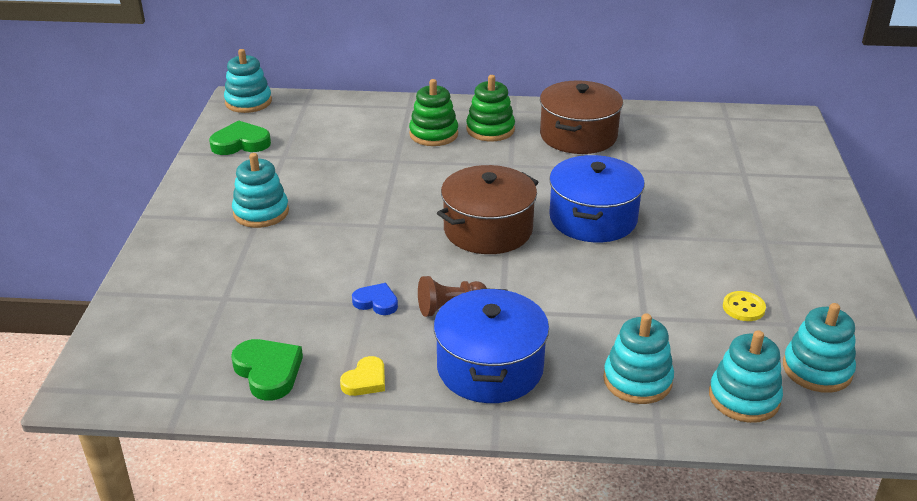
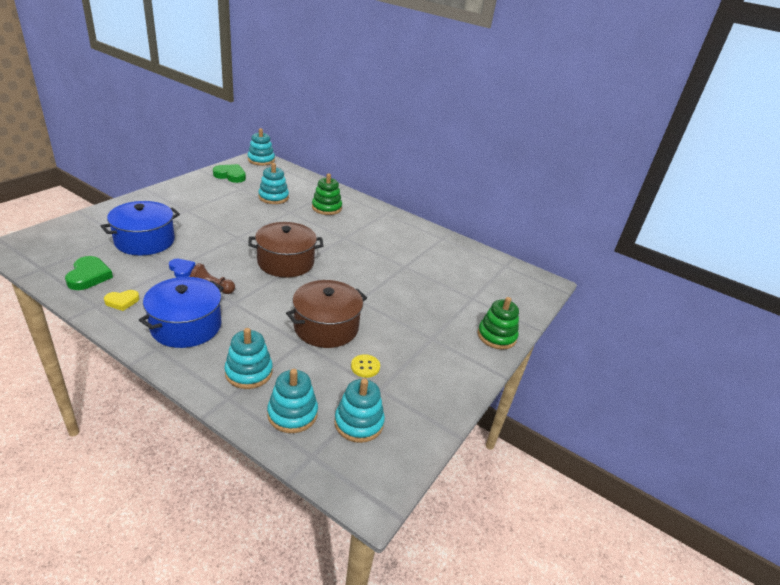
camera: 25 degrees right, 0 degrees up
turquoise stacking toy [232,153,289,228] -> turquoise stacking toy moved to [258,163,289,204]
green stacking toy [466,75,515,141] -> green stacking toy moved to [478,297,519,350]
brown pot [540,80,623,154] -> brown pot moved to [286,280,367,348]
blue pot [549,155,645,242] -> blue pot moved to [101,201,180,256]

